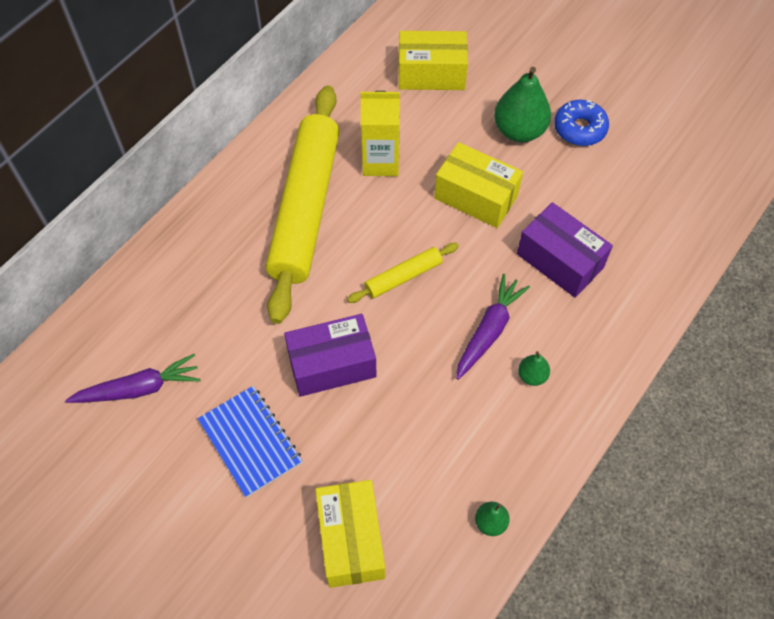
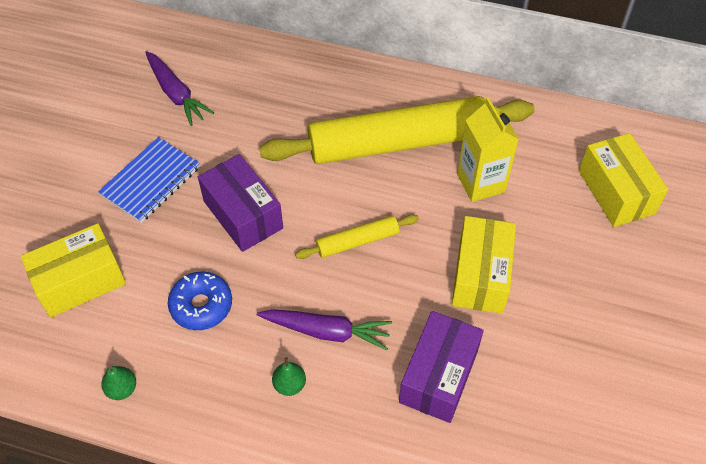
camera: 70 degrees right, 5 degrees down
yellow rolling pin [347,243,459,303] -> yellow rolling pin turned 60 degrees counterclockwise [295,214,419,259]
green pear [494,67,551,142] -> none
blue donut [554,100,609,146] -> blue donut moved to [168,272,232,330]

